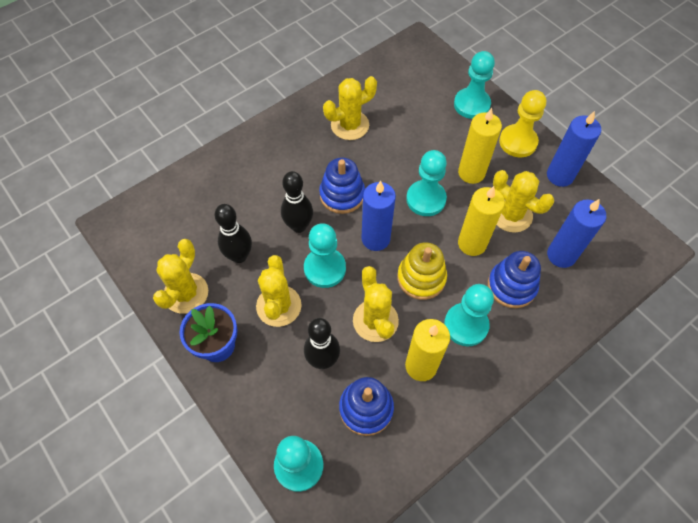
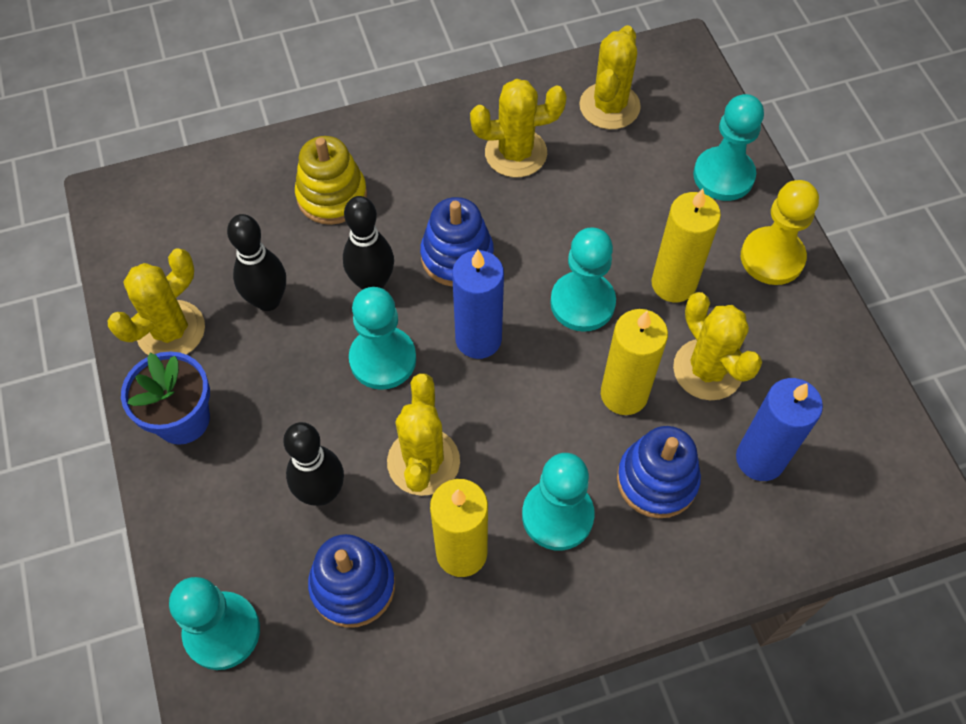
camera: 20 degrees right, 0 degrees up
yellow cactus [256,255,301,327] -> yellow cactus moved to [579,25,641,130]
yellow stacking toy [397,242,447,300] -> yellow stacking toy moved to [295,136,367,225]
blue candle [547,111,601,187] -> none

